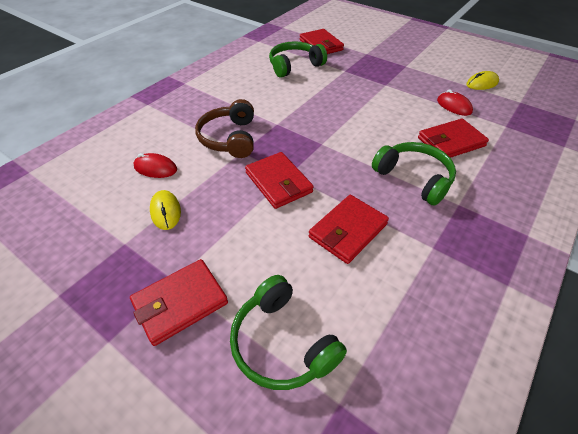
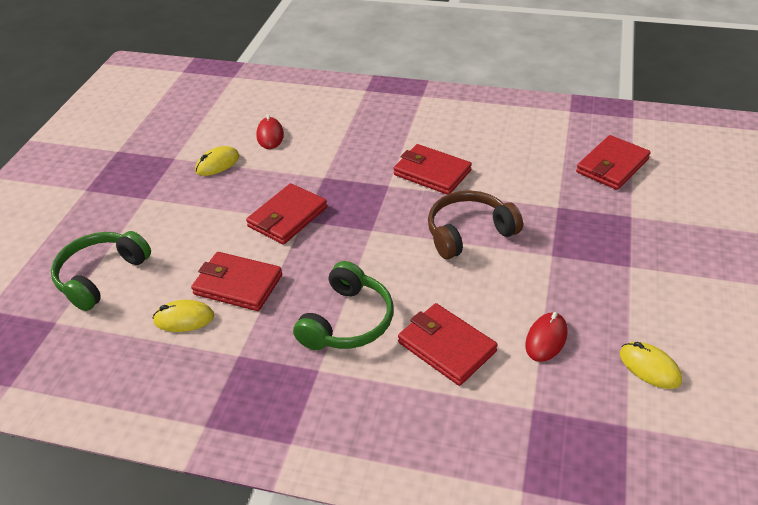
camera: 70 degrees right, 5 degrees down
red wallet [130,259,228,346] -> red wallet moved to [393,144,472,195]
brown headphones [195,99,254,158] -> brown headphones moved to [428,190,523,259]
green headphones [269,41,327,78] -> none
none -> yellow mouse [153,300,214,332]

